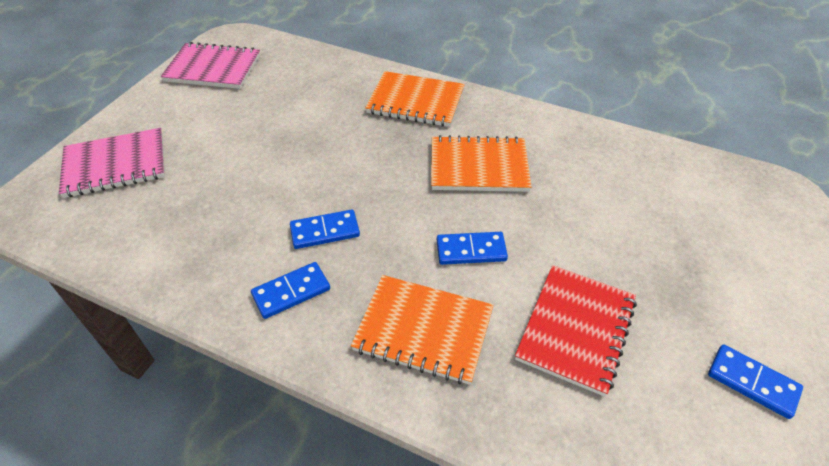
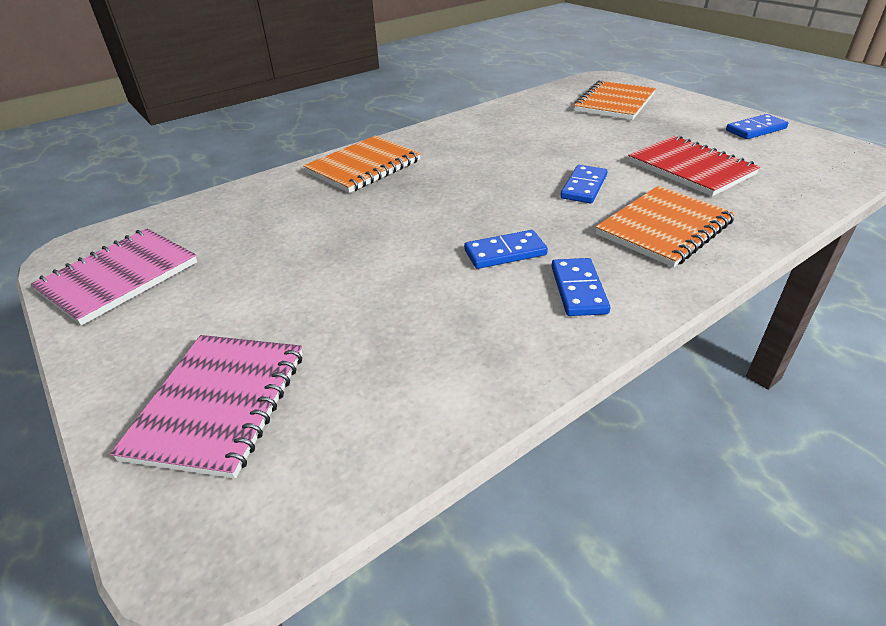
camera: 60 degrees left, 10 degrees down
blue domino [290,210,360,249] -> blue domino turned 60 degrees clockwise [464,230,548,269]
orange notebook [431,135,531,192] -> orange notebook moved to [574,80,656,120]

